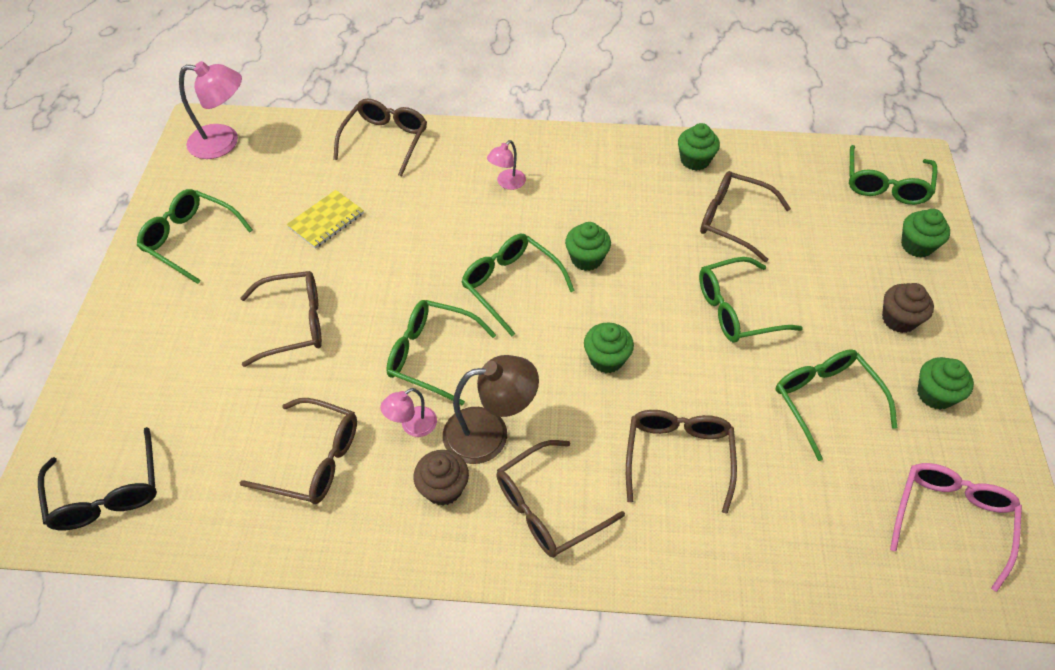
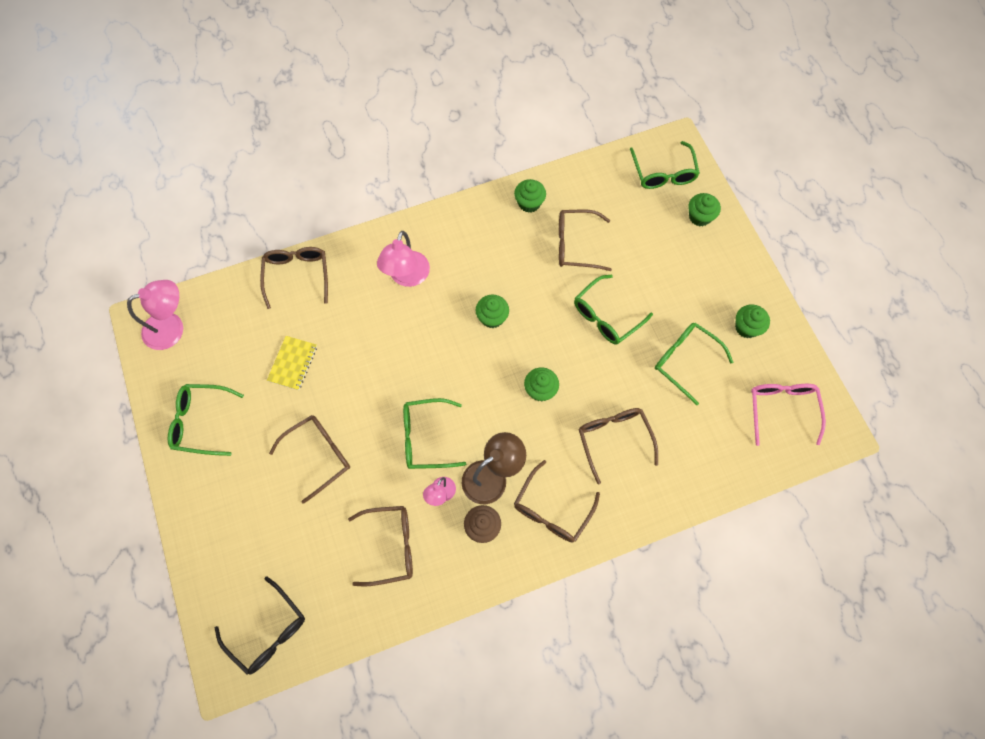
camera: 25 degrees left, 15 degrees up
green glasses [461,234,575,336] -> none
pink lamp [487,140,526,190] -> pink lamp [377,231,430,287], size x1.81
brown cupcake [882,283,934,333] -> none

